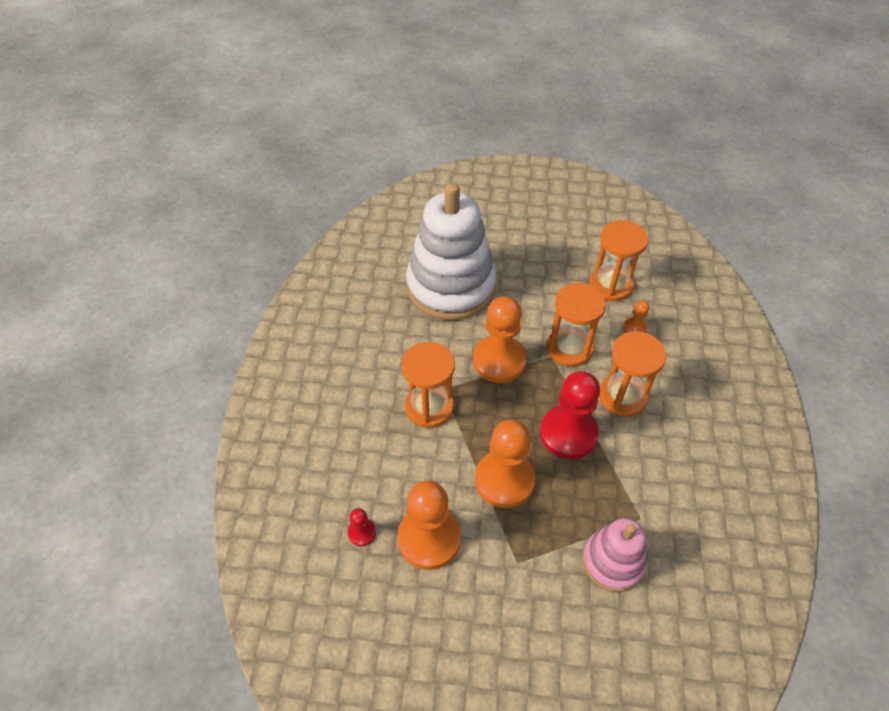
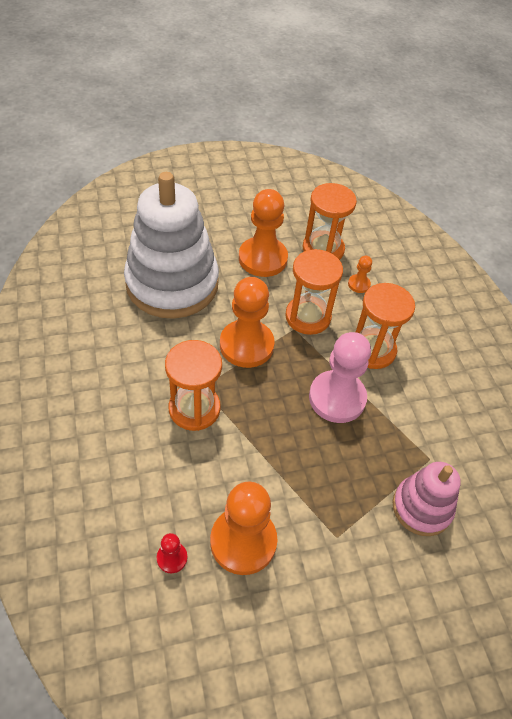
camera: 25 degrees left, 0 degrees up
orange pawn [475,420,535,508] -> orange pawn moved to [239,189,288,277]
red pawn [540,371,600,459] -> pink pawn [309,332,371,423]

